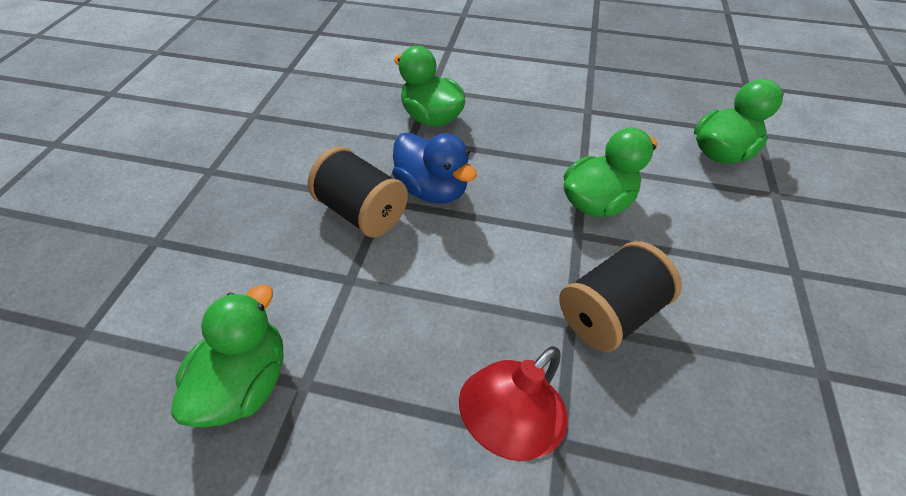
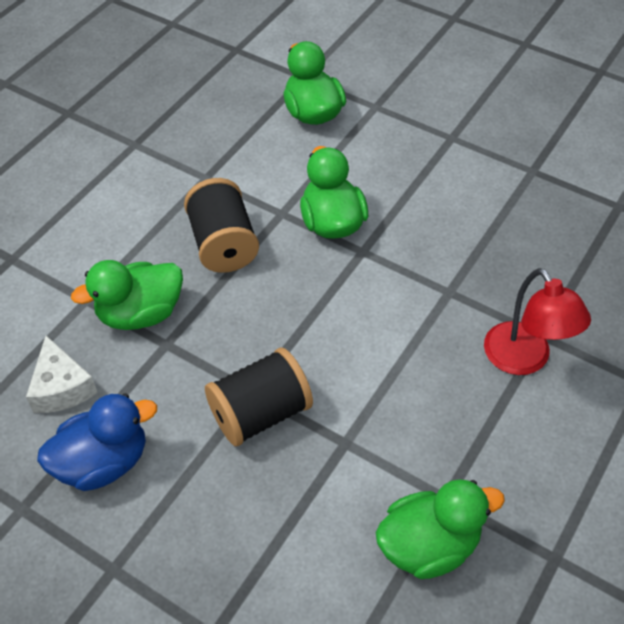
camera: 70 degrees left, 0 degrees up
green duck [171,285,284,428] -> green duck turned 120 degrees clockwise [375,479,505,579]
blue duck [392,133,477,204] -> blue duck moved to [37,394,157,491]
black spool [559,241,682,352] -> black spool moved to [184,178,259,273]
none -> white cheese [26,336,98,413]

